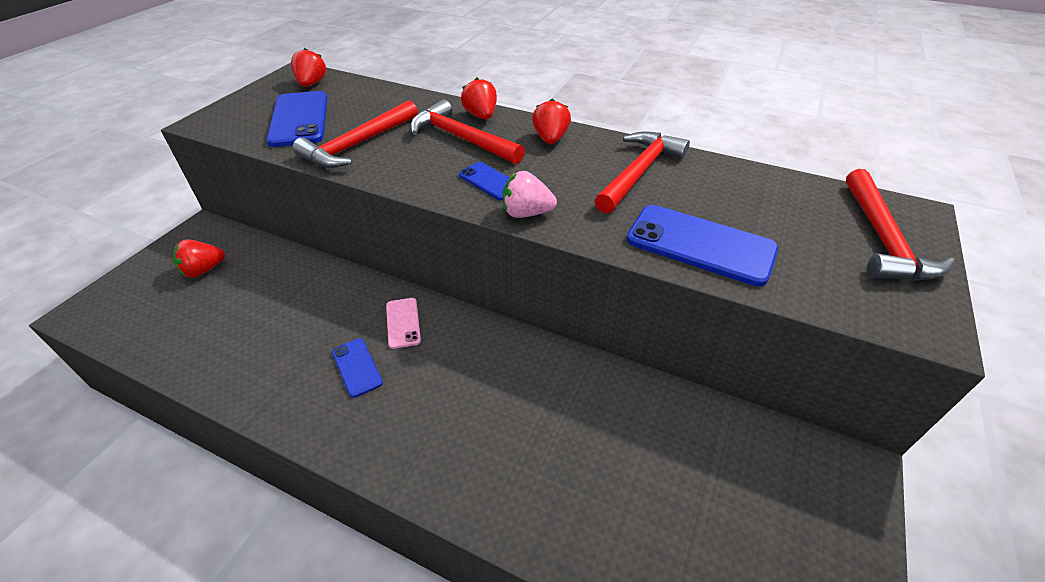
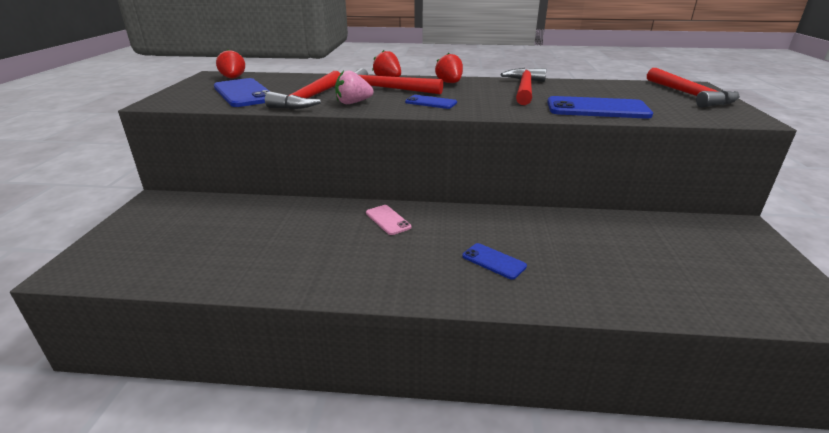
camera: 20 degrees left, 15 degrees down
red strawberry [173,239,225,278] -> none
blue phone [332,338,383,398] -> blue phone moved to [462,243,527,280]
pink strawberry [503,171,557,218] -> pink strawberry moved to [335,70,374,104]

